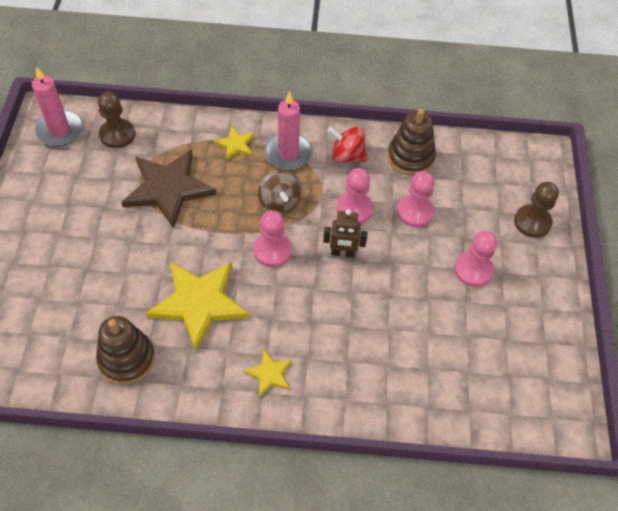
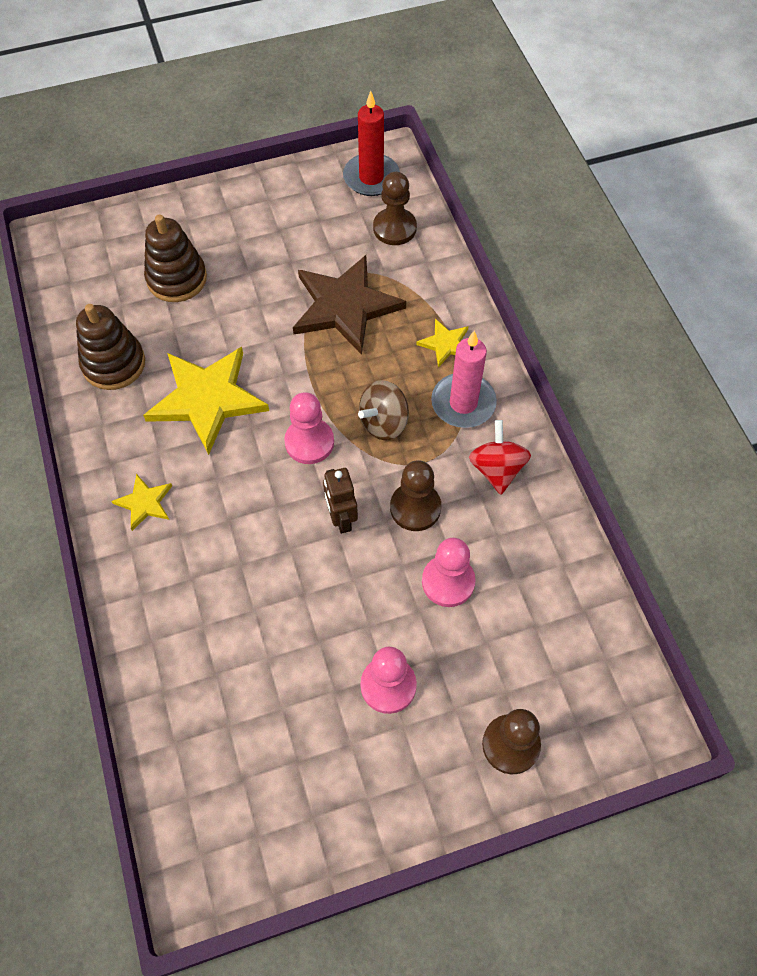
camera: 70 degrees right, 5 degrees up
pink candle [32,66,83,146] -> red candle [343,91,400,196]
pink pawn [336,168,373,224] -> brown pawn [390,460,441,531]
brown stacking toy [387,109,436,176] -> brown stacking toy moved to [144,214,207,302]

